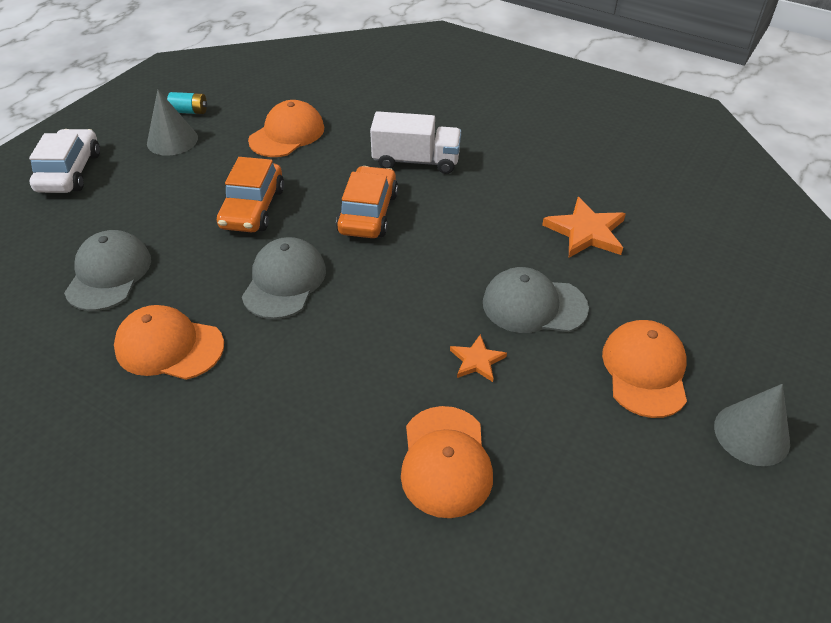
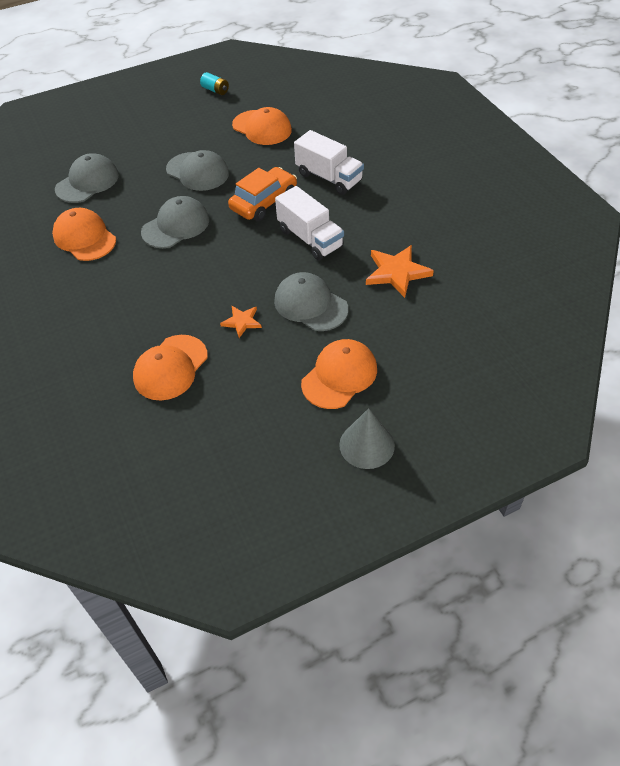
camera: 35 degrees right, 5 degrees up
white car [29,129,100,193] -> none
grey cone [147,90,198,156] -> none
orange car [217,157,284,232] -> grey cap [166,150,229,191]
orange cap [248,100,324,157] -> orange cap turned 60 degrees clockwise [232,107,292,145]
none -> white truck [275,186,344,260]

